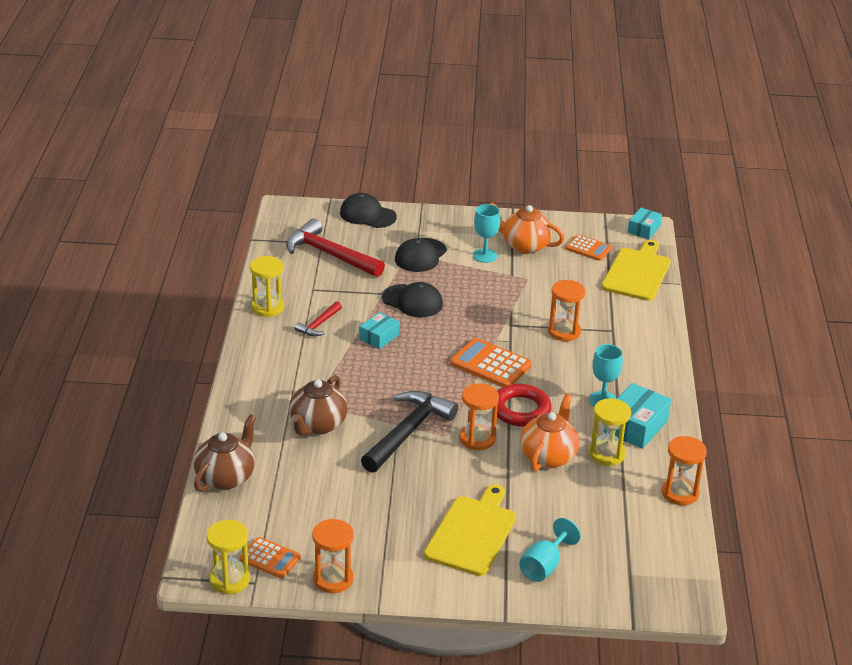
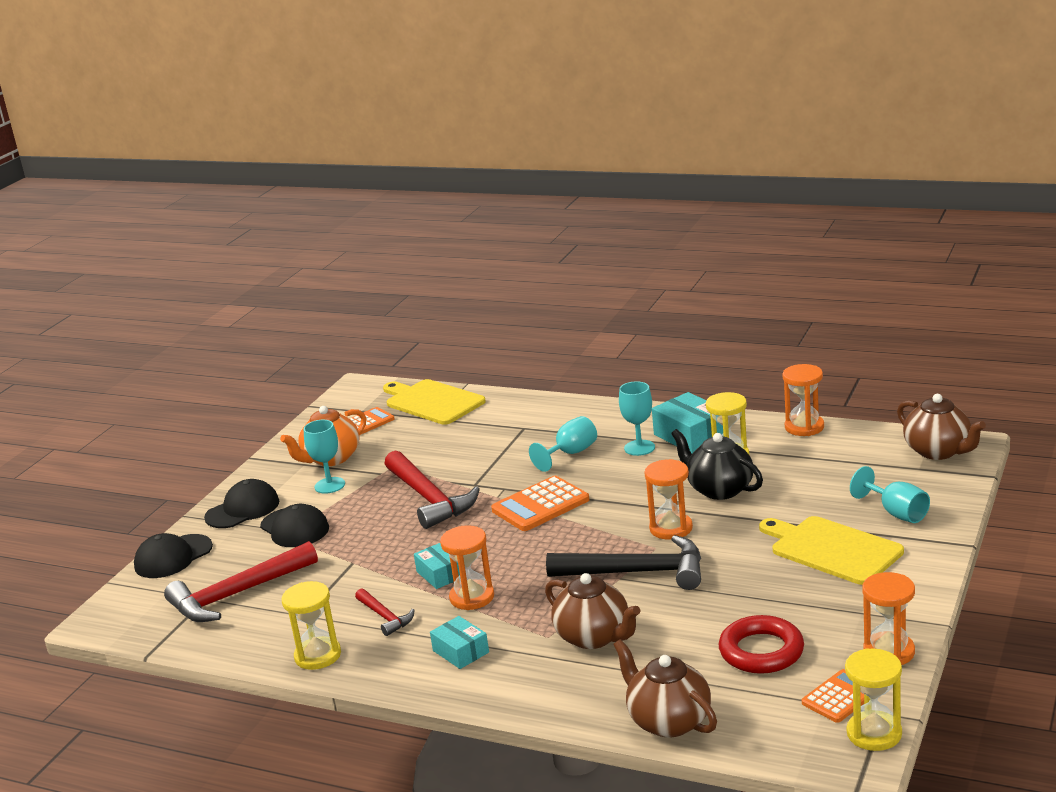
camera: 65 degrees left, 10 degrees down
black hammer [361,391,458,473] -> black hammer turned 135 degrees clockwise [546,535,701,590]
black cap [382,282,443,317] -> black cap moved to [204,479,279,528]
red ring [492,384,552,427] -> red ring moved to [718,615,804,674]
orange teapot [520,394,579,471] -> black teapot [671,429,763,500]
orange hourglass [548,280,585,341] -> orange hourglass moved to [440,525,494,610]
turquoise box [628,208,662,239] -> turquoise box moved to [430,616,489,669]
none -> red hammer [384,450,480,529]
none -> turquoise goblet [529,416,597,472]
none -> brown teapot [897,394,986,460]

